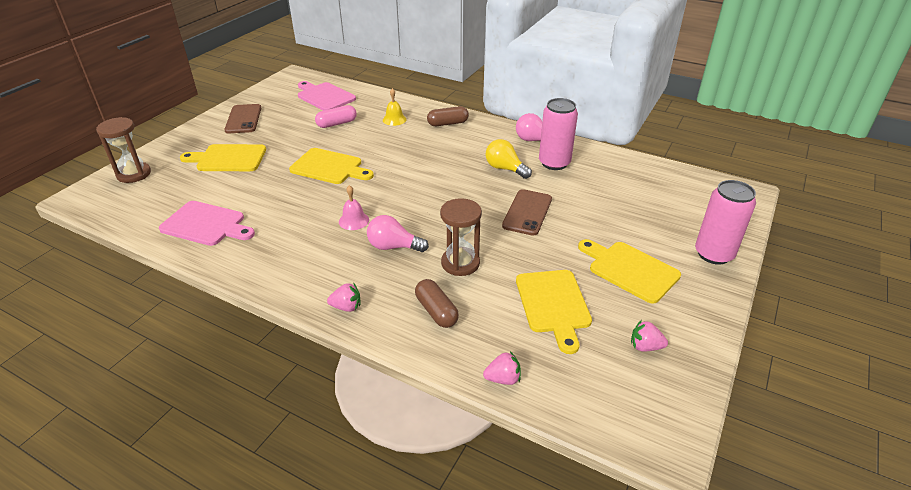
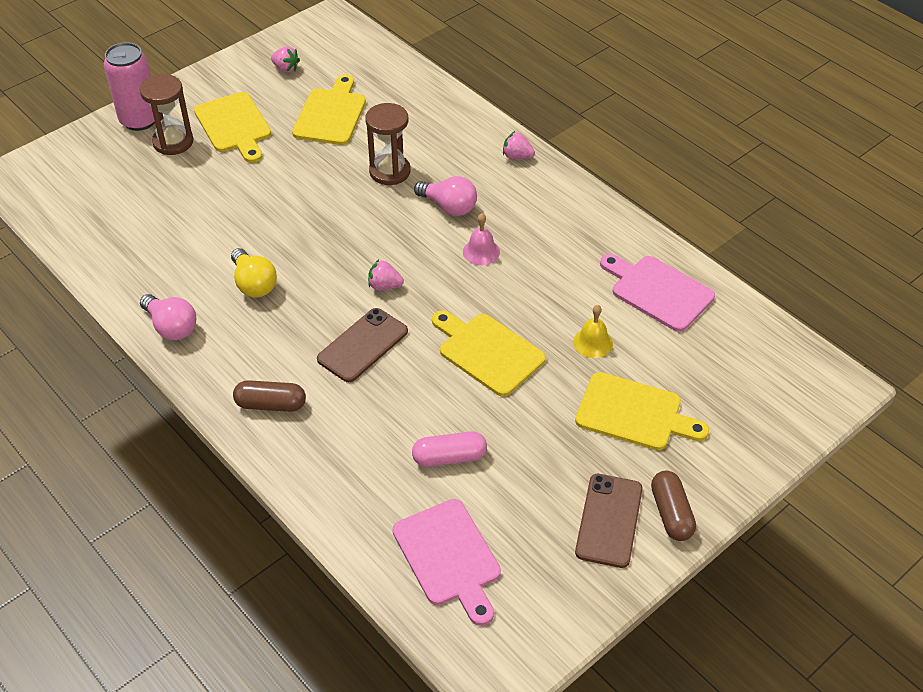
camera: 160 degrees left, 10 degrees up
brown hourglass [96,117,151,183] -> brown hourglass moved to [140,74,193,155]
yellow bell [383,88,407,126] -> yellow bell moved to [573,305,613,358]
brown capsule [415,279,459,328] -> brown capsule moved to [651,471,696,541]
pink strawberry [483,351,521,385] -> pink strawberry moved to [368,259,404,290]
brown phone [502,189,552,236] -> brown phone moved to [317,308,408,382]
pink can [539,98,578,170] -> none

